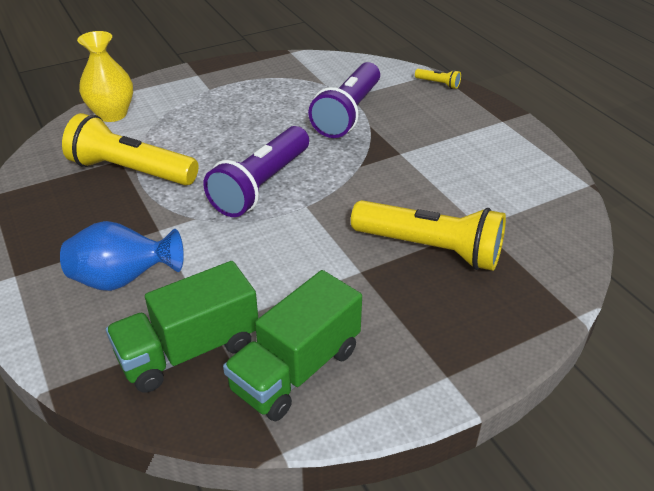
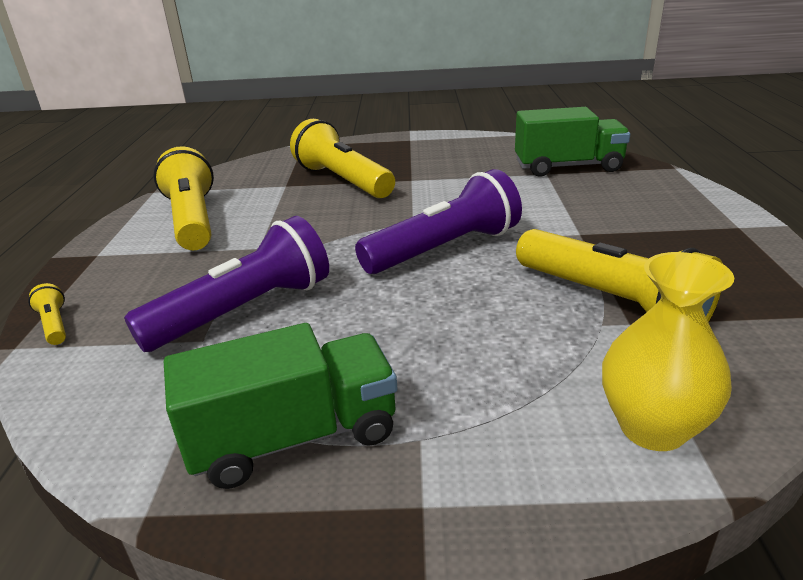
camera: 150 degrees left, 10 degrees down
blue vase [60,221,184,291] -> none
green truck [223,270,362,421] -> green truck moved to [164,323,397,489]
none -> yellow flashlight [153,147,214,250]

